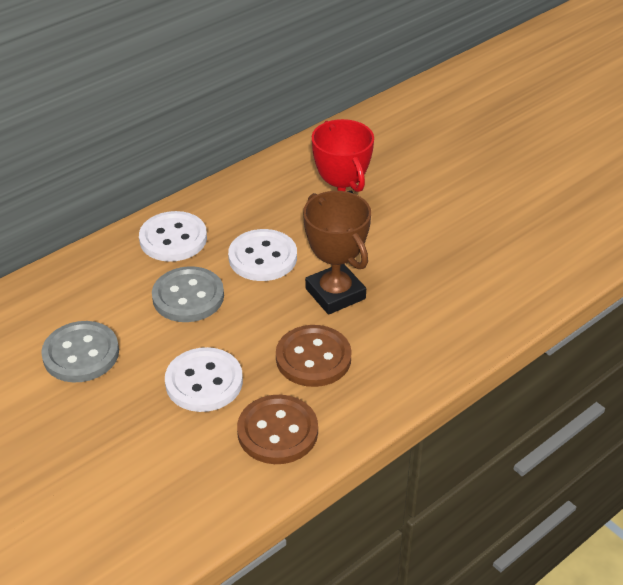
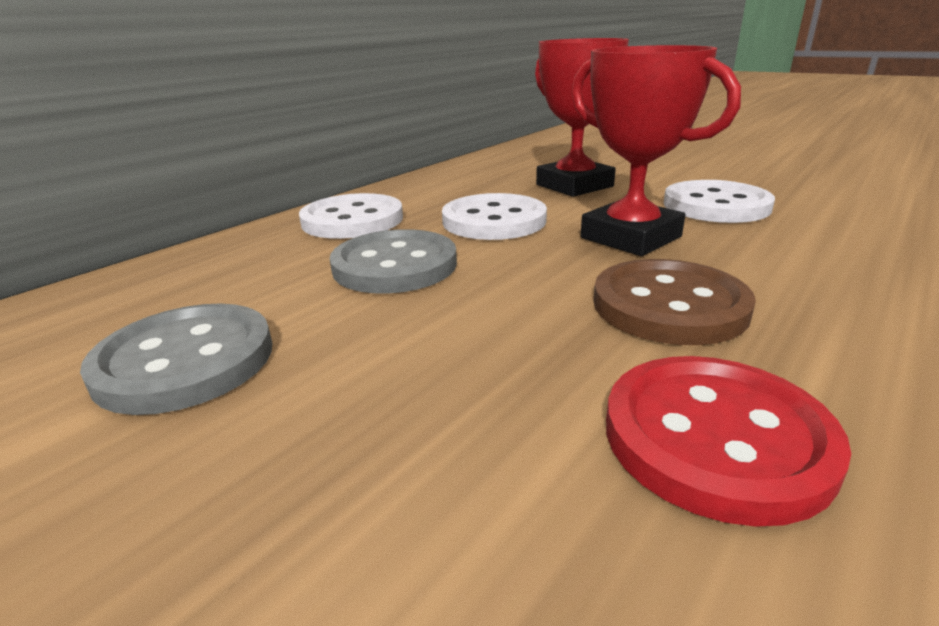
camera: 10 degrees left, 15 degrees down
white button [165,347,243,412] -> white button moved to [664,180,775,223]
brown button [237,395,318,464] -> red button [606,356,851,527]
brown trophy [303,191,371,315] -> red trophy [571,45,741,256]

